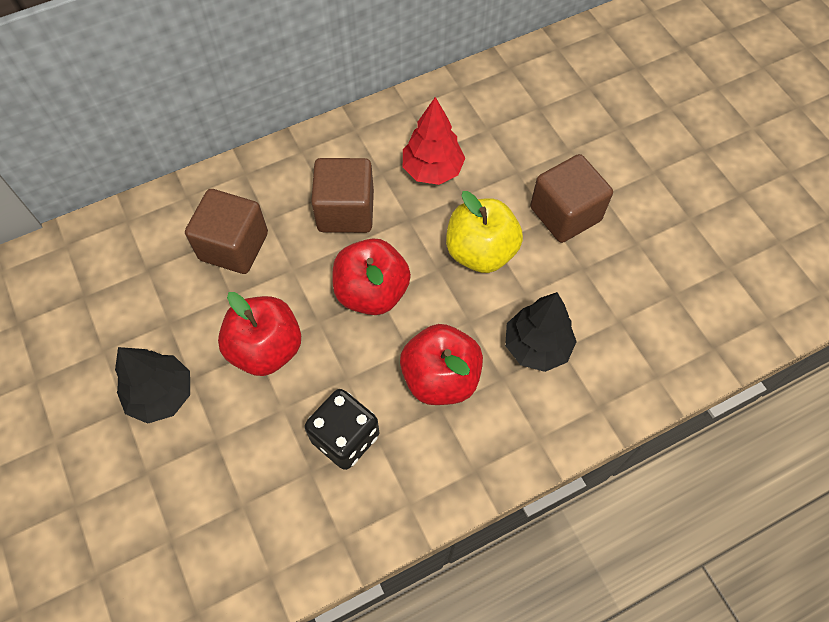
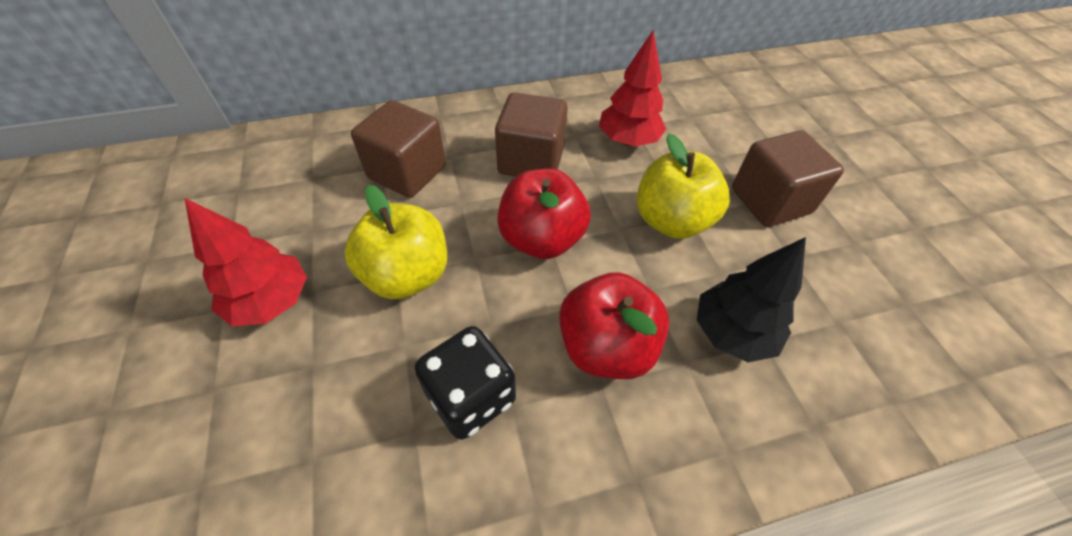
camera: 10 degrees right, 10 degrees down
black tree [115,347,190,424] -> red tree [185,198,307,326]
red apple [218,292,301,376] -> yellow apple [344,185,447,299]

